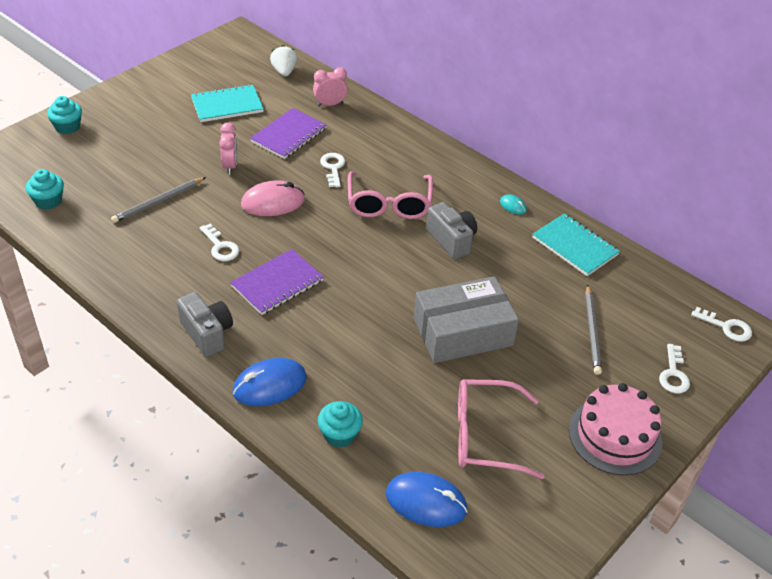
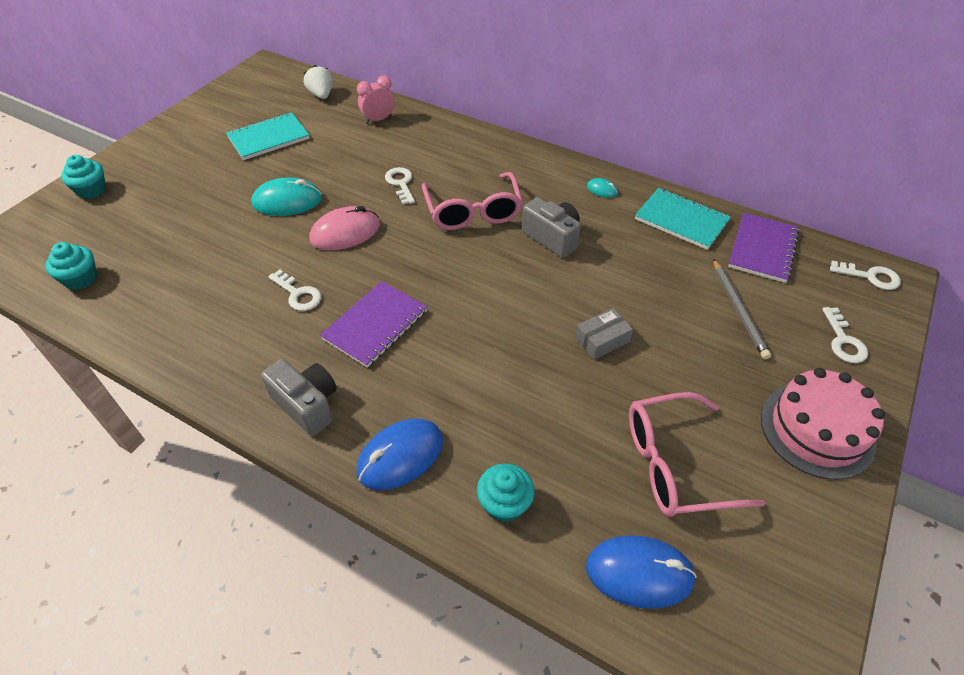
camera: 10 degrees left, 5 degrees up
grey pencil [111,177,206,223] -> none
pink clock [219,123,237,174] -> turquoise mouse [251,177,322,216]
purple notebook [250,108,327,159] -> purple notebook moved to [728,212,800,283]
grey box [414,276,519,363] -> grey box [575,308,633,360], size x0.45

